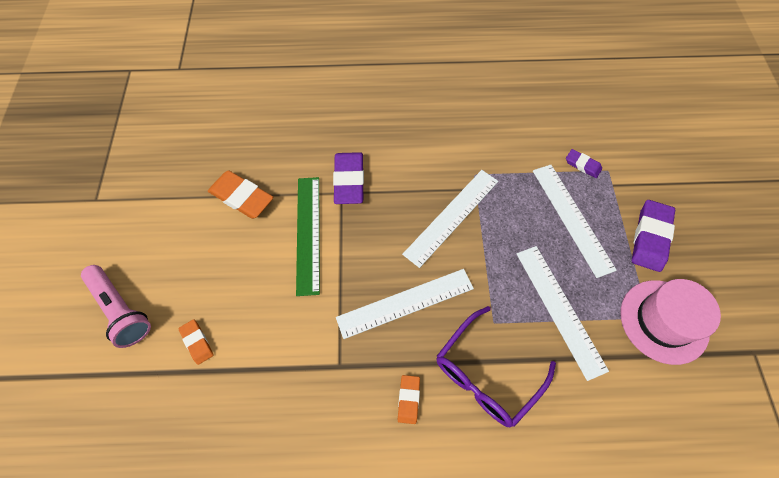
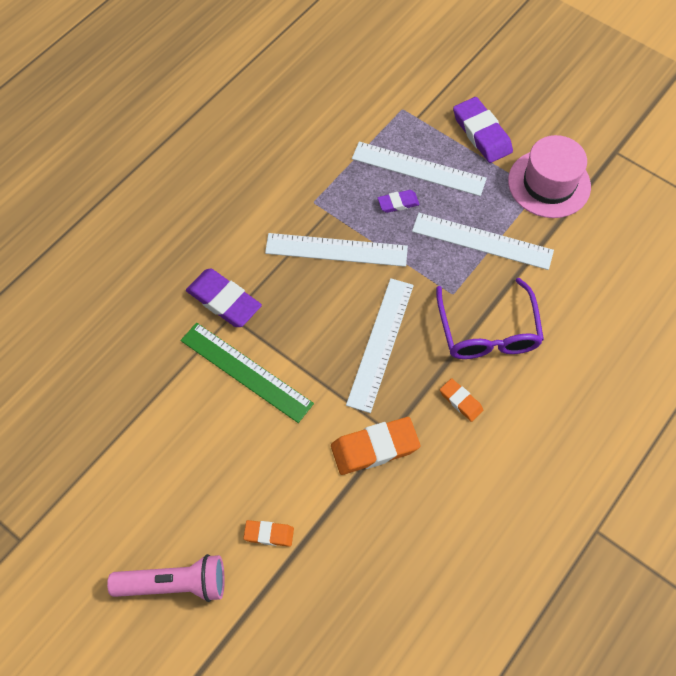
camera: 50 degrees left, 0 degrees up
orange eraser [208,170,274,219] -> orange eraser moved to [331,417,420,475]
white ruler [402,170,498,268] -> white ruler turned 75 degrees counterclockwise [265,233,408,267]
purple eraser [566,149,602,178] -> purple eraser moved to [378,190,420,213]

